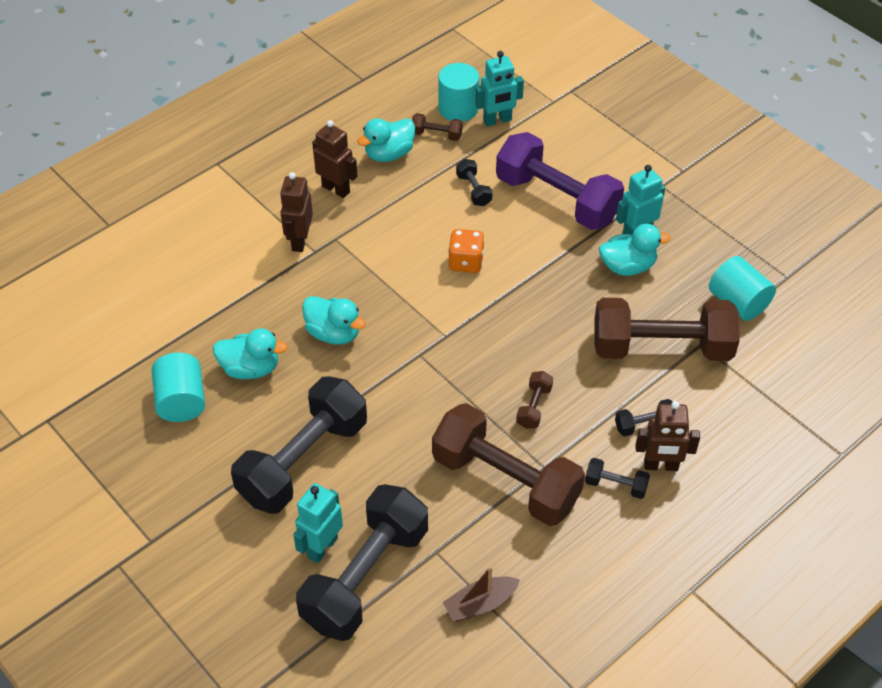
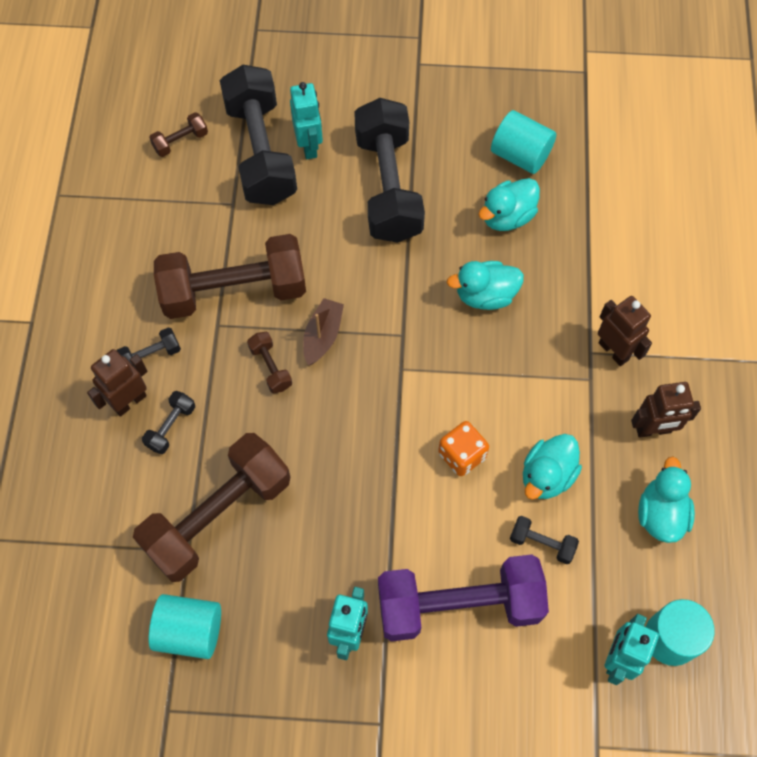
camera: 135 degrees right, 15 degrees up
brown dumbbell [412,113,463,141] -> brown dumbbell moved to [149,112,208,157]
brown boat [443,566,520,622] -> brown boat moved to [303,298,344,365]
turquoise duck [599,224,671,276] -> turquoise duck moved to [523,434,582,500]

